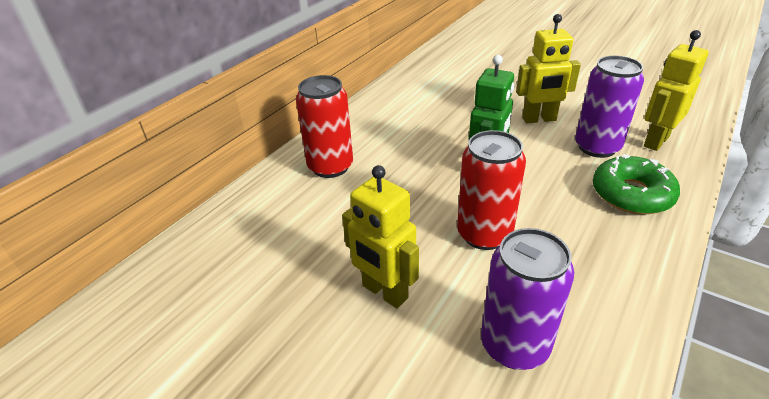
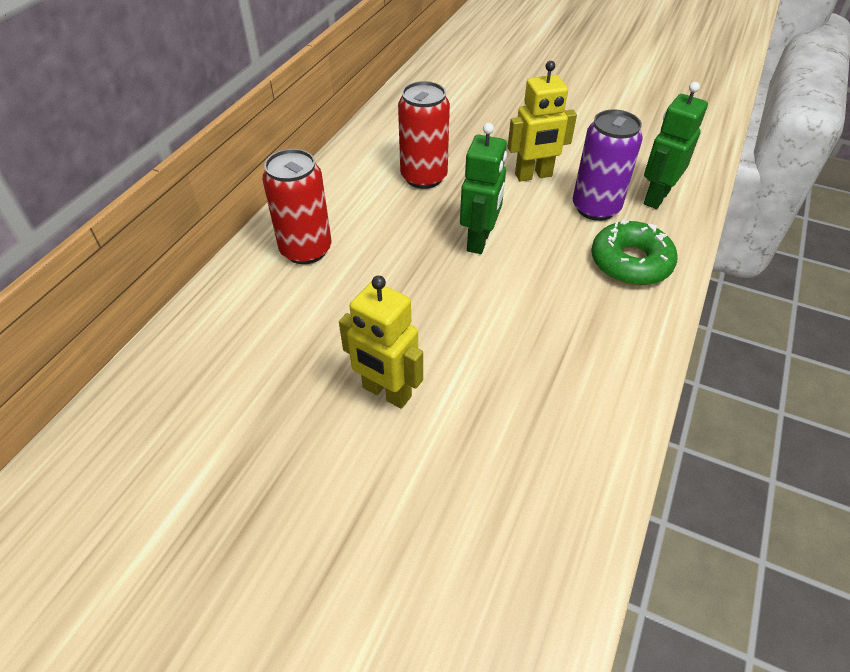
camera: 10 degrees left, 10 degrees up
red can [457,130,526,250] -> red can moved to [398,81,450,189]
purple can [481,228,574,370] -> none
yellow robot [644,30,709,151] -> green robot [644,82,708,209]

